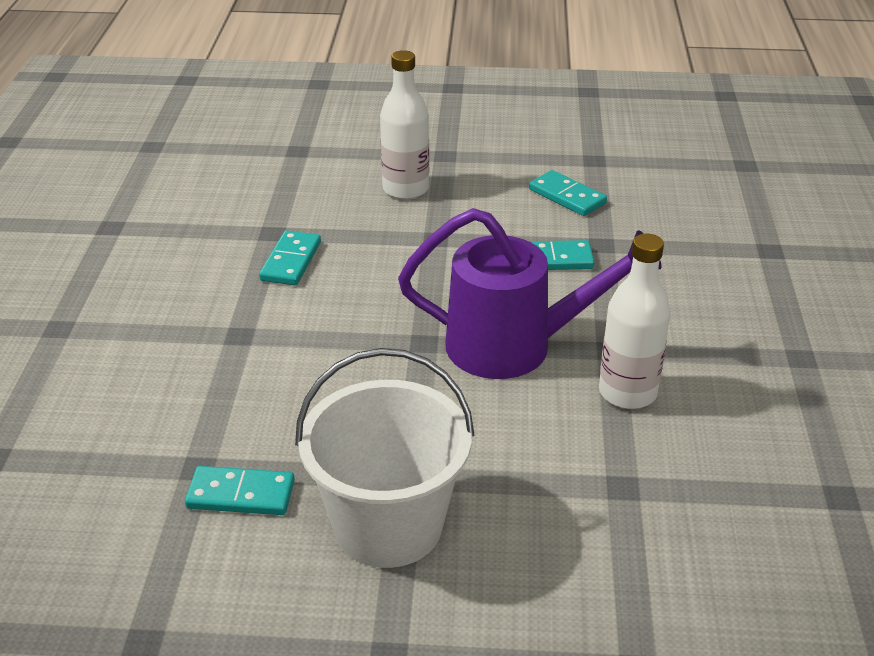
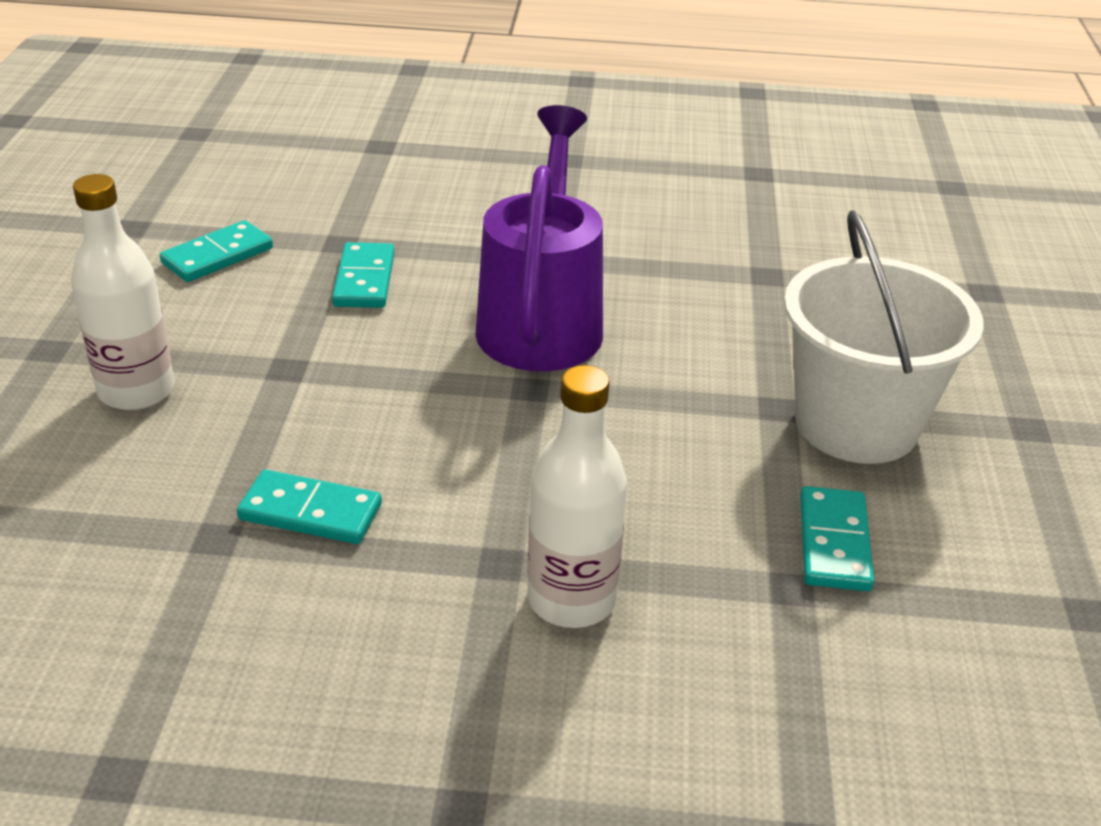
camera: 90 degrees left, 0 degrees up
white bottle [599,234,671,409] -> white bottle moved to [527,365,627,628]

